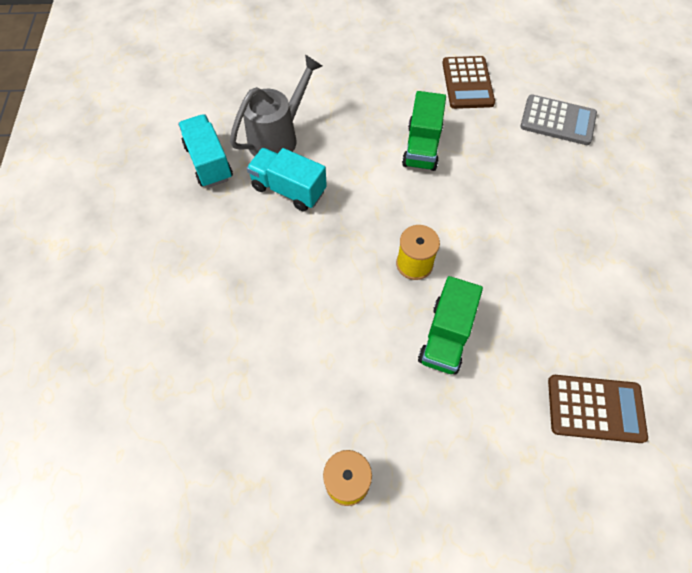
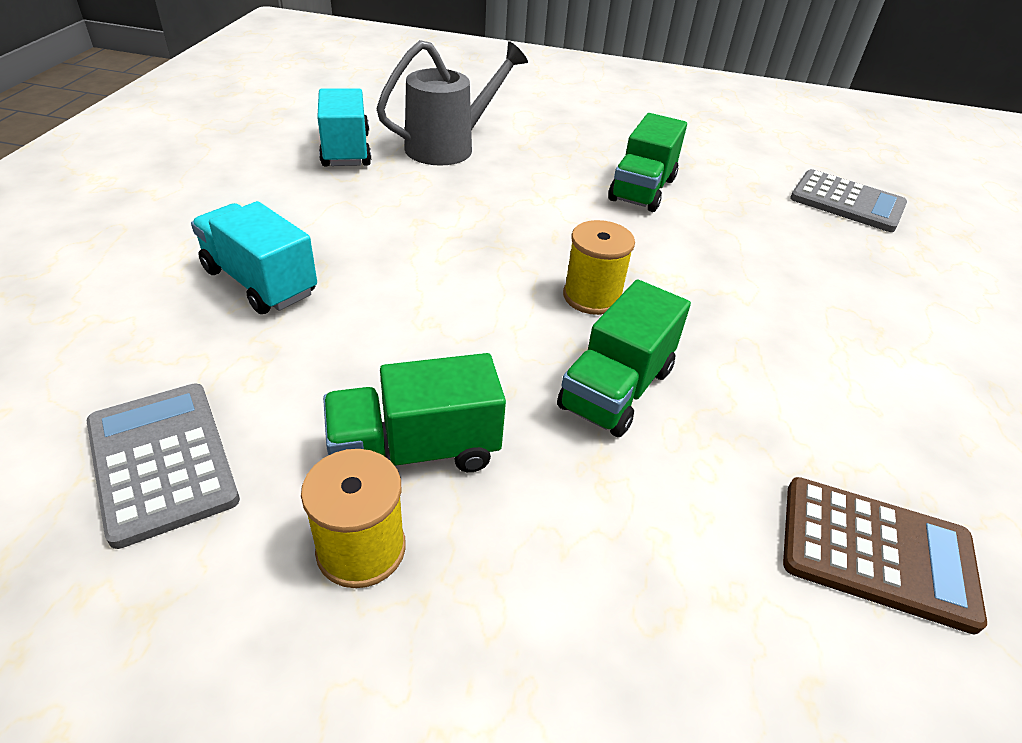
camera: 10 degrees right, 20 degrees down
turquoise truck [247,148,327,211] -> turquoise truck moved to [191,201,317,314]
brown calculator [442,56,495,109] -> none
none -> grey calculator [87,384,240,549]
none -> green truck [323,353,506,472]

